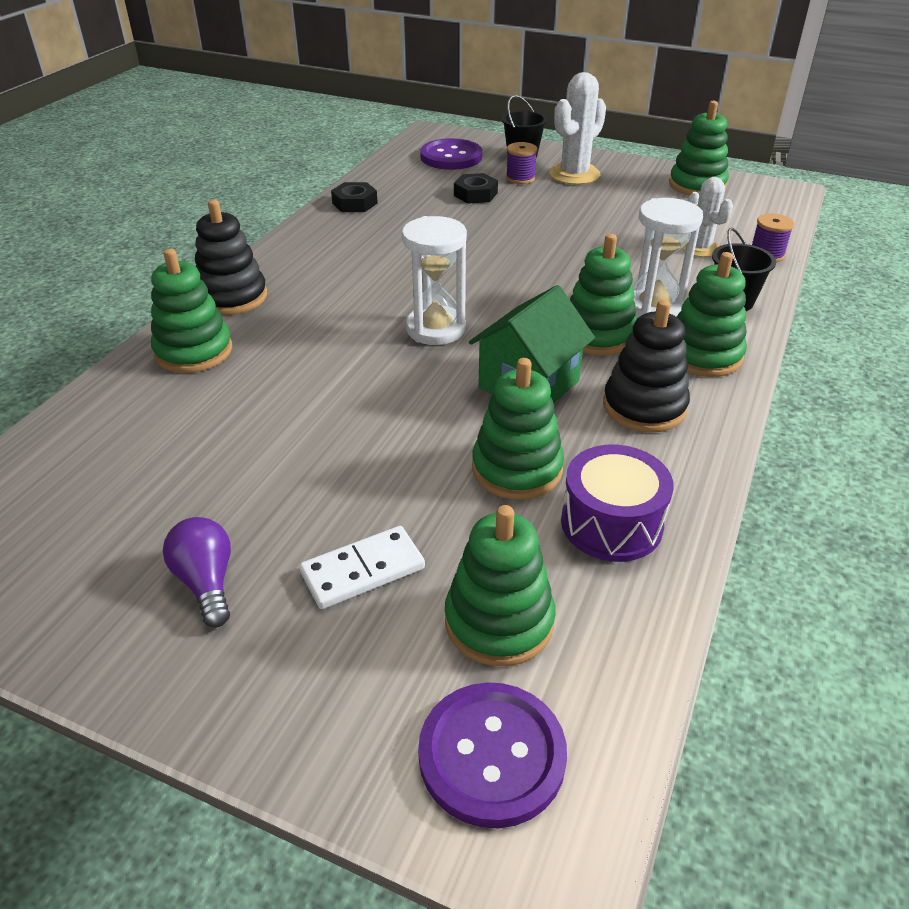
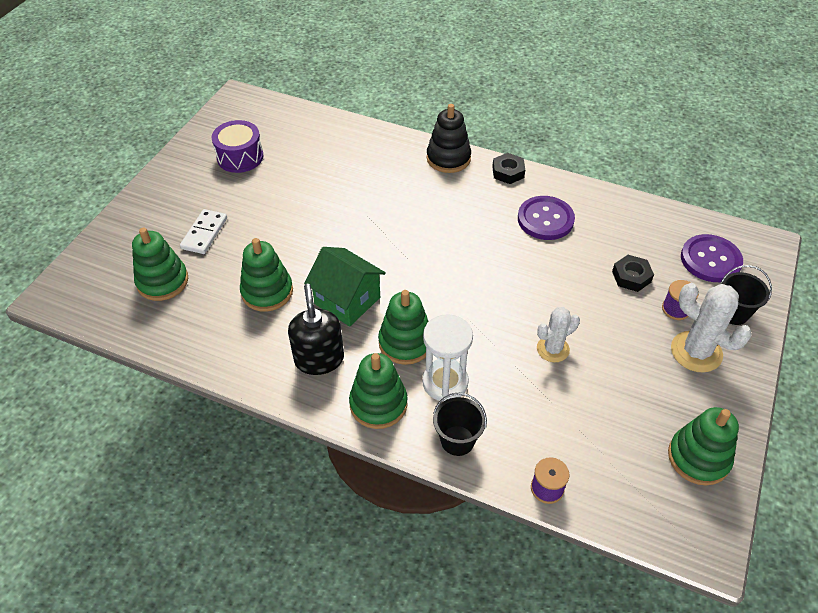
camera: 90 degrees right, 10 degrees up
green stacking toy [151,249,232,373] -> none
purple light bulb [163,517,231,627] -> none
white domino [299,526,425,609] -> white domino turned 45 degrees clockwise [180,209,227,254]
black nut [331,182,378,212] -> black nut moved to [492,153,525,184]
white hourglass [402,216,467,345] -> none
purple button [418,682,567,829] -> purple button moved to [518,196,575,240]
purple drum [561,445,674,562] -> purple drum moved to [212,120,264,173]
black stacking toy [603,300,690,432] -> black soap dispenser [288,284,344,375]
white cactus [682,177,733,257] -> white cactus moved to [537,307,580,362]

